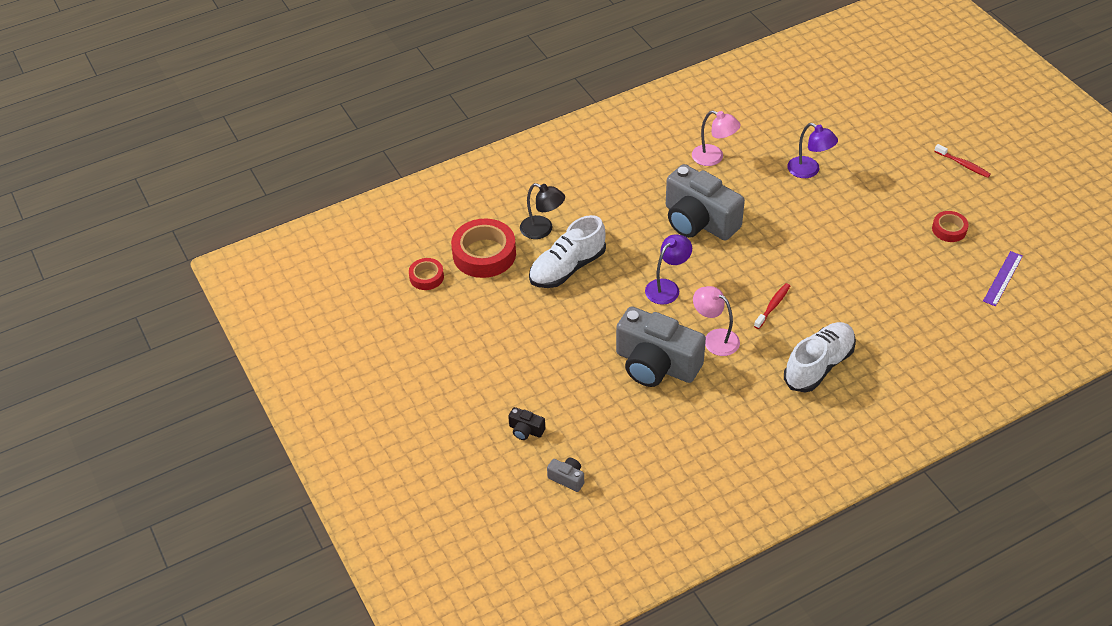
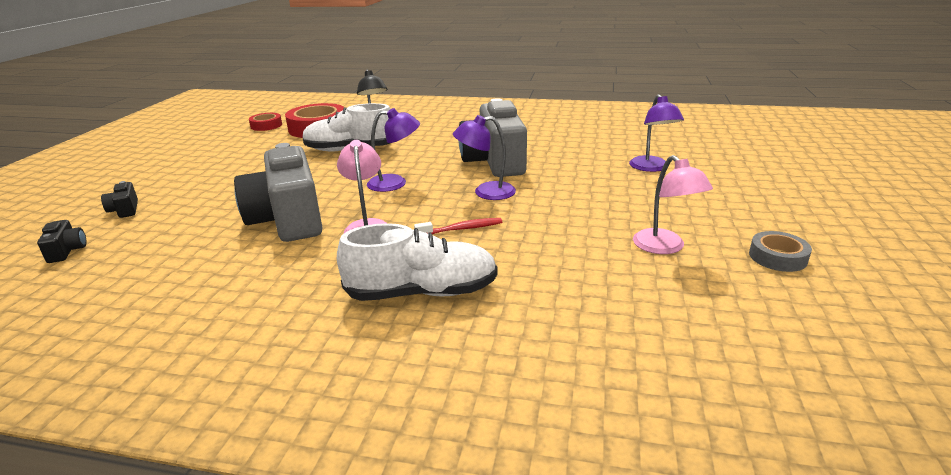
camera: 40 degrees right, 20 degrees down
grey camera [547,458,584,492] -> black camera [37,220,87,263]
pink lamp [692,111,740,166] -> pink lamp moved to [633,155,713,254]
red tape [932,211,969,242] -> grey tape [749,231,812,272]
red toothbrush [934,144,991,178] -> none
purple ruler [983,251,1023,306] -> none
none -> purple lamp [453,115,516,200]

